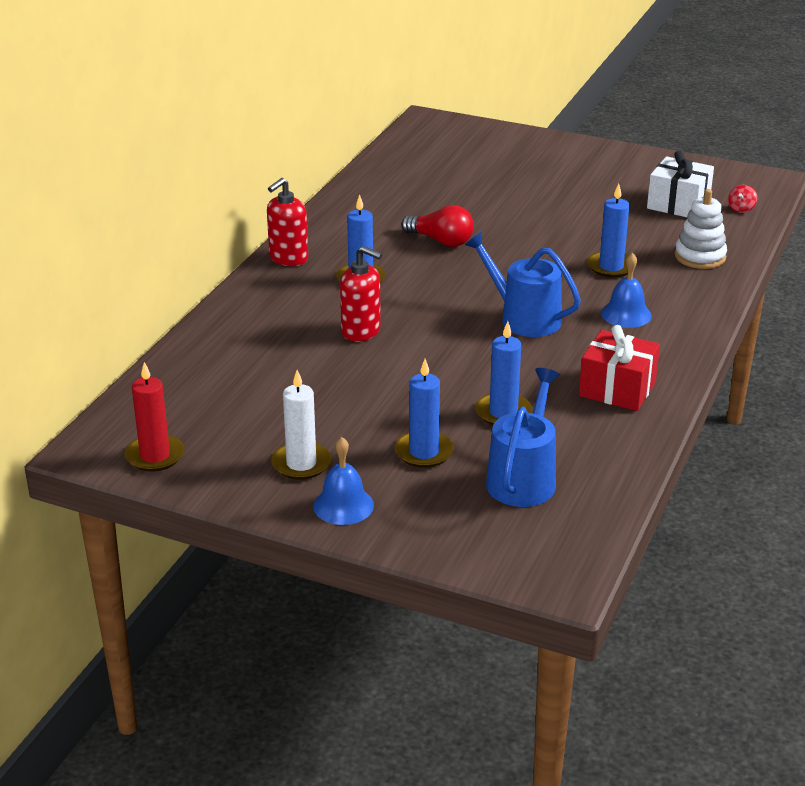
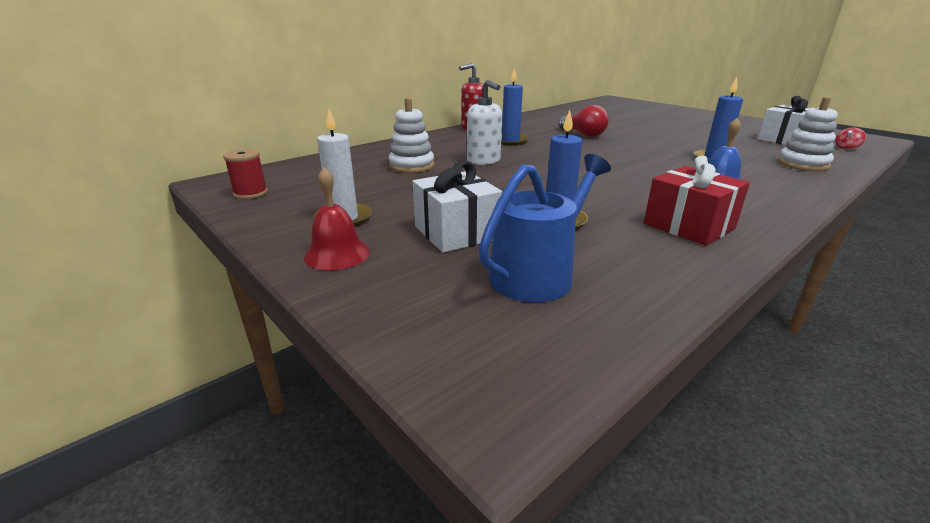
camera: 25 degrees right, 5 degrees down
red candle [125,362,185,472] -> red spool [223,149,268,199]
blue bell [313,437,374,525] -> red bell [304,167,370,270]
red soap dispenser [340,246,382,342] -> white soap dispenser [467,80,502,165]
blue candle [395,359,454,468] -> white gift [412,161,502,253]
blue watering can [465,232,581,337] -> none
none -> white stacking toy [388,97,434,173]

